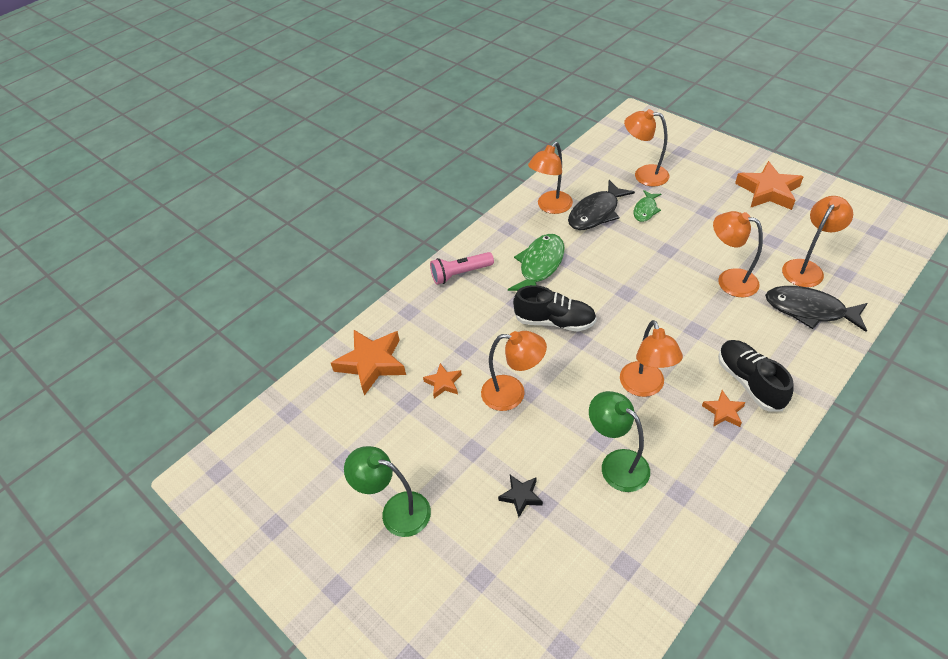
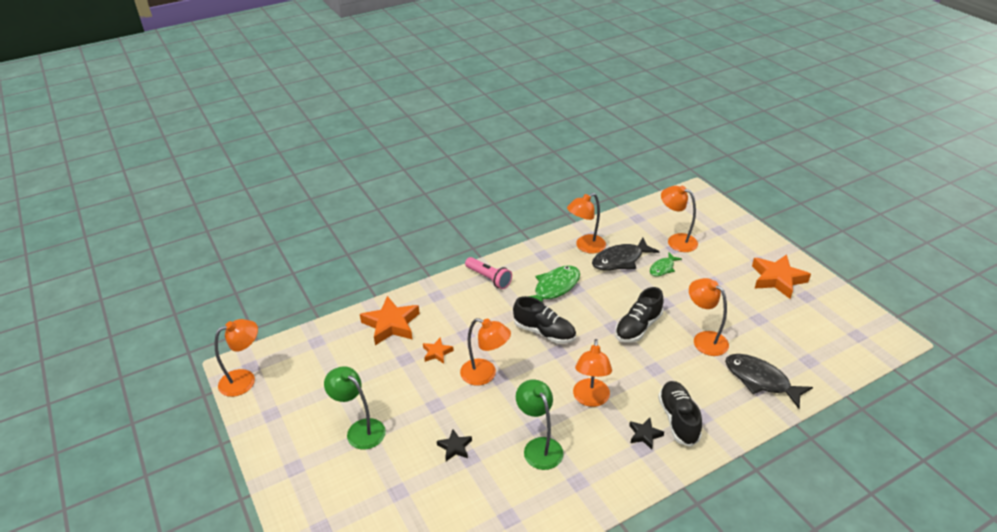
camera: 15 degrees right, 10 degrees down
pink flashlight [430,252,494,284] -> pink flashlight turned 135 degrees counterclockwise [465,257,512,289]
orange star [702,390,746,427] -> black star [629,418,664,449]
orange lamp [782,196,853,287] -> orange lamp moved to [215,319,258,397]
none -> black shoe [615,287,664,343]

